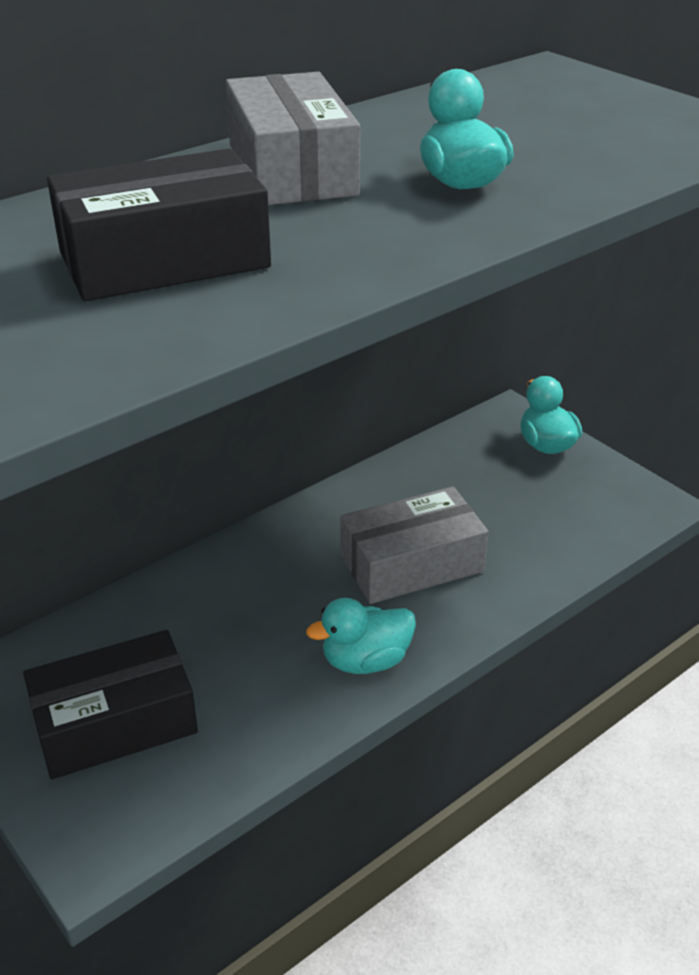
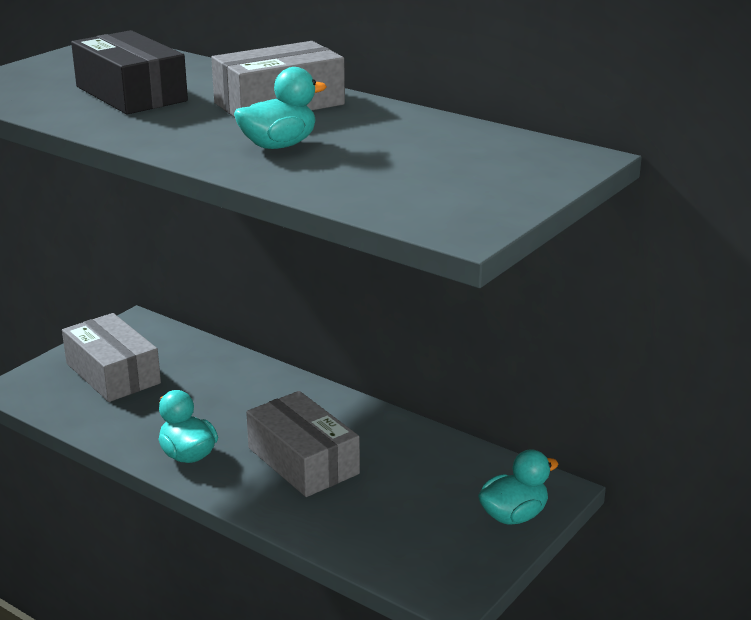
camera: 75 degrees right, 10 degrees down
black box [23,630,198,779] -> grey box [62,313,161,402]

